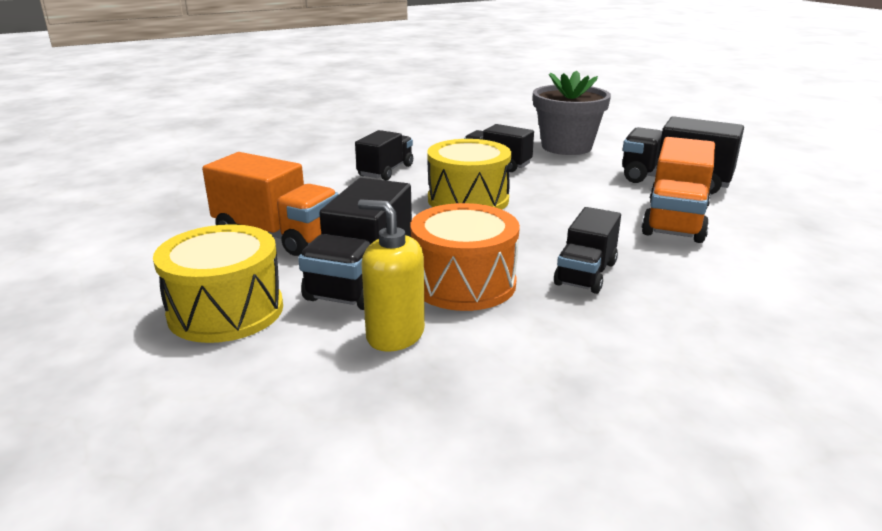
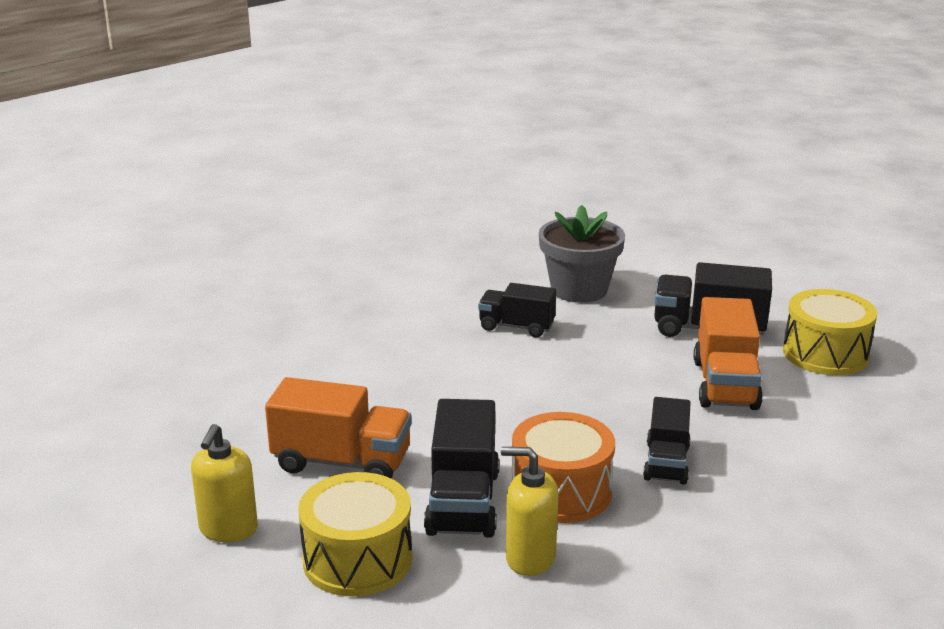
camera: 15 degrees left, 0 degrees up
black truck [355,130,413,180] -> none
yellow drum [427,139,511,210] -> yellow drum moved to [783,289,877,375]
none -> yellow soap dispenser [191,424,258,542]

